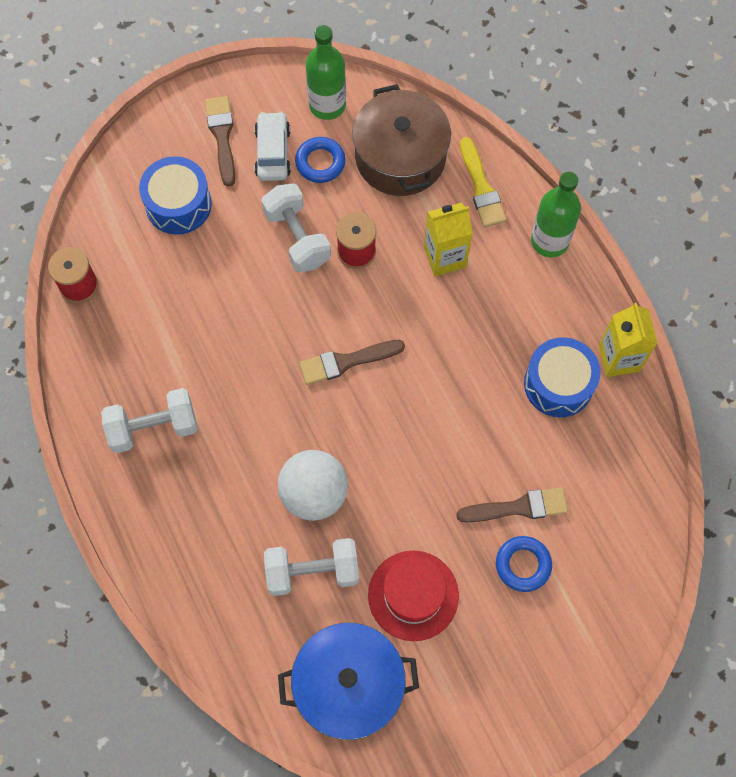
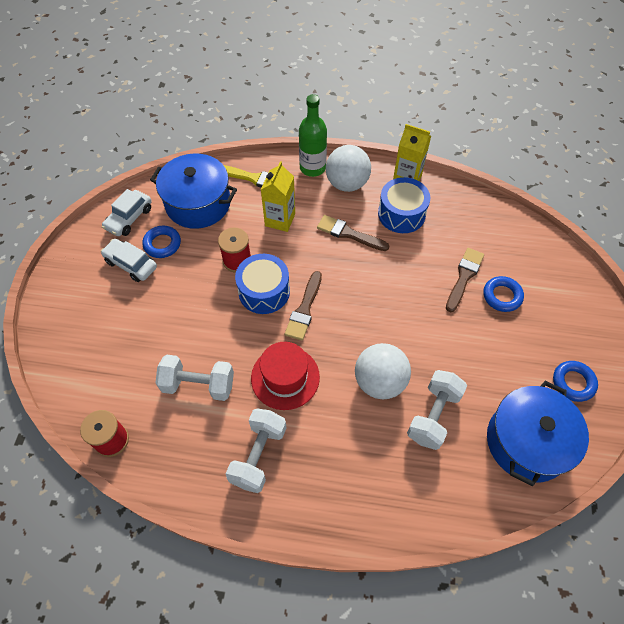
camera: 55 degrees left, 10 degrees down
blue drum [139,156,212,235] -> blue drum moved to [235,254,290,314]
brown brush [205,96,235,187] -> brown brush moved to [317,215,389,251]
white dumbbell [261,183,331,272] -> white dumbbell moved to [156,354,234,401]
green bottle [306,25,346,120] -> white car [102,189,152,236]
brown pot [352,84,451,196] -> blue pot [150,153,237,229]
red hat [368,550,459,641] -> red hat moved to [251,342,320,410]
none -> white ball [326,145,371,192]
none -> blue ring [553,361,598,402]

